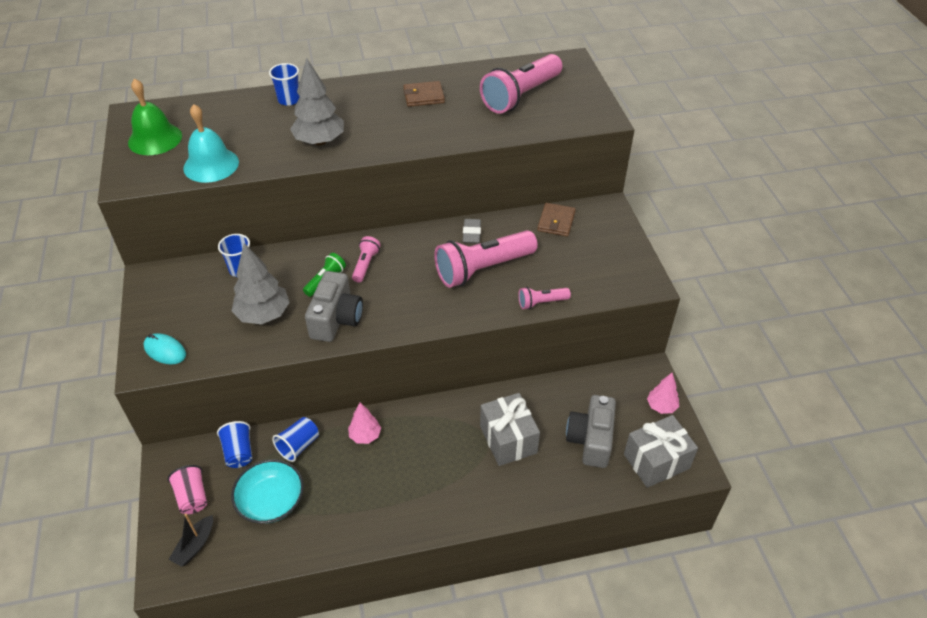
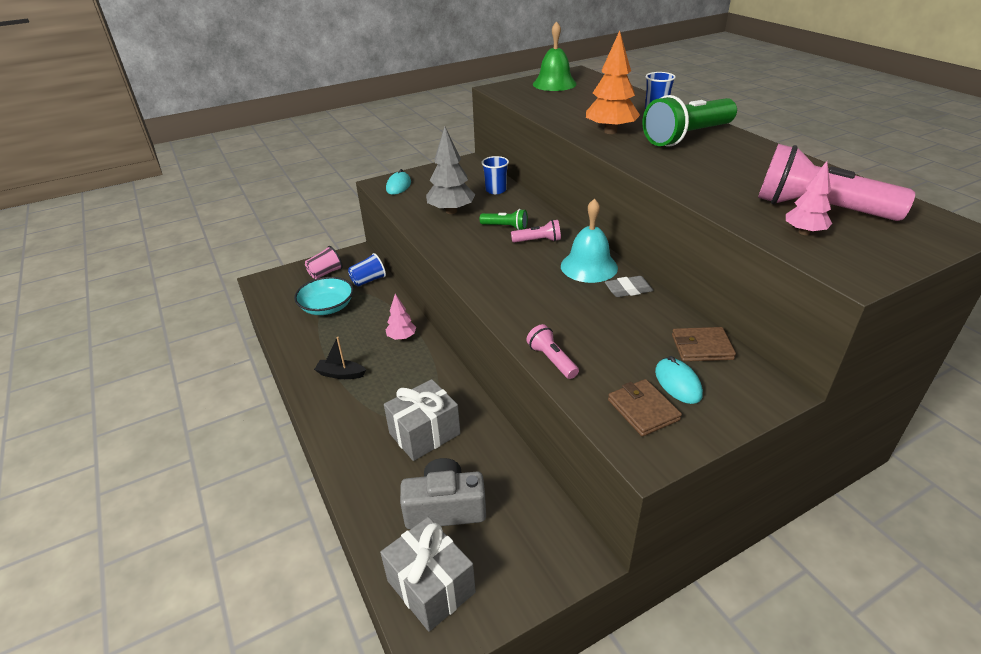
camera: 75 degrees right, 10 degrees down
black boat [168,514,213,567] -> black boat moved to [314,337,366,379]
turquoise bell [183,104,239,183] -> turquoise bell moved to [561,198,618,283]
blue cup [272,417,319,462] -> none
grey tree [290,57,344,146] -> orange tree [586,31,640,134]
grey camera [305,271,363,342] -> none
brown wallet [403,81,445,107] -> brown wallet moved to [608,379,682,437]
pink flashlight [434,230,538,288] -> none
pink tree [647,373,679,414] -> pink tree moved to [786,161,832,235]
none -> green flashlight [642,95,737,147]
none -> turquoise mouse [655,356,703,404]

